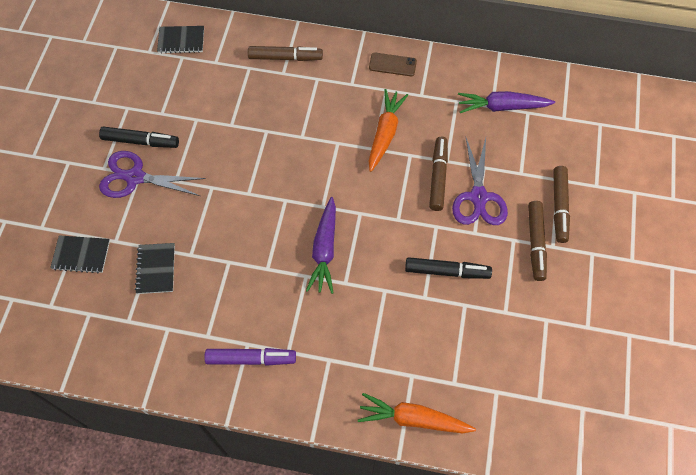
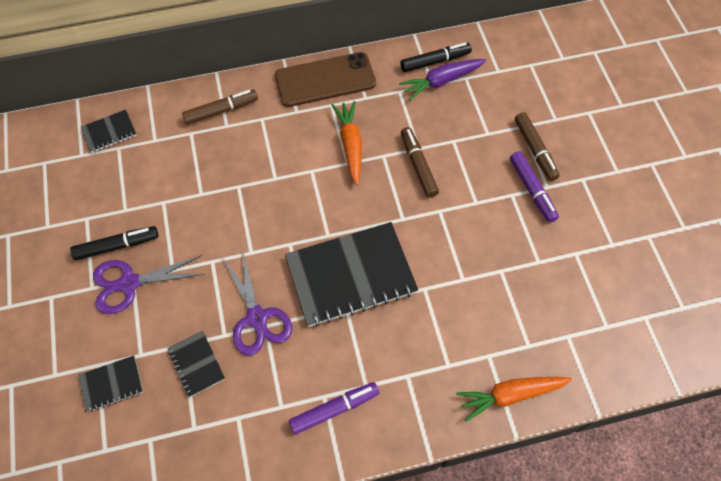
camera: 25 degrees left, 0 degrees up
purple carrot [306,197,336,294] -> black notebook [285,222,418,327]
brown phone [369,52,417,76] -> brown phone [275,52,376,107], size x2.10
black marker [405,257,492,279] -> black marker moved to [401,42,472,72]
purple scissors [452,138,508,225] -> purple scissors moved to [222,249,292,356]
brown marker [528,201,547,281] -> purple marker [510,151,559,223]

